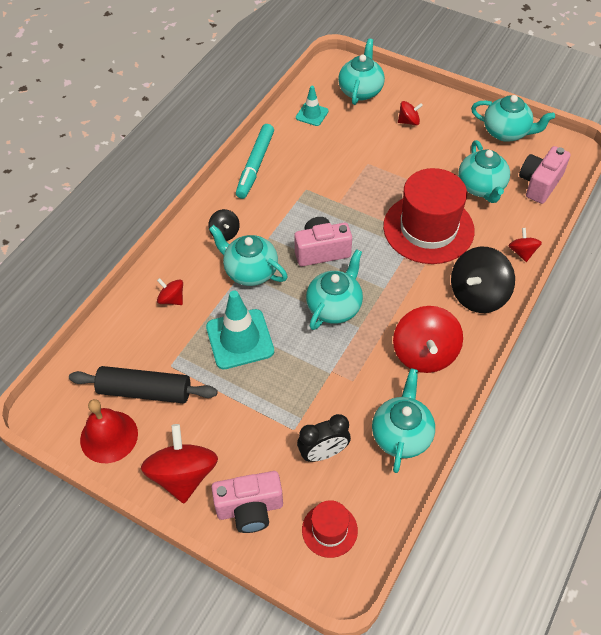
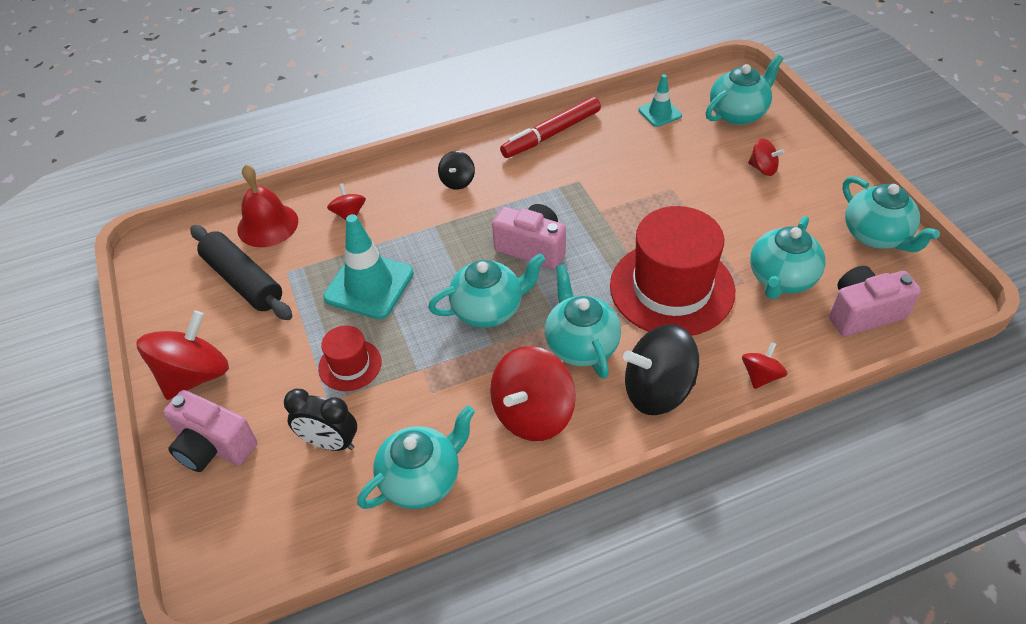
camera: 40 degrees right, 5 degrees down
red bell [80,399,138,463] -> red bell moved to [237,164,298,247]
turquoise teapot [209,225,288,286] -> turquoise teapot moved to [545,264,621,379]
turquoise marker [236,124,274,199] -> red marker [500,97,601,158]
red hat [302,500,358,558] -> red hat moved to [318,325,382,391]

